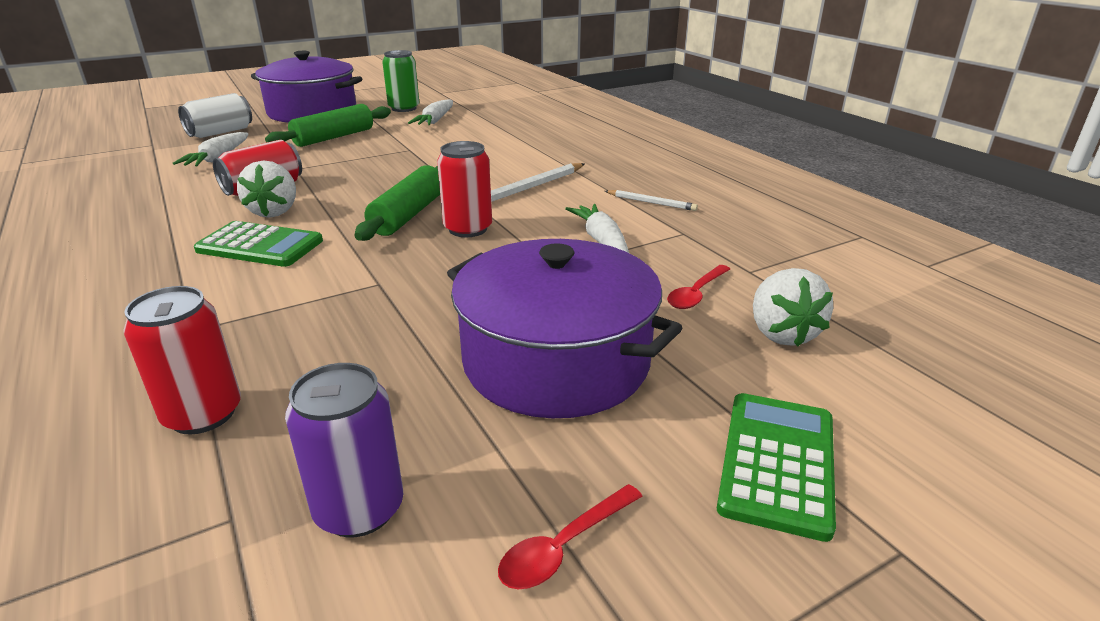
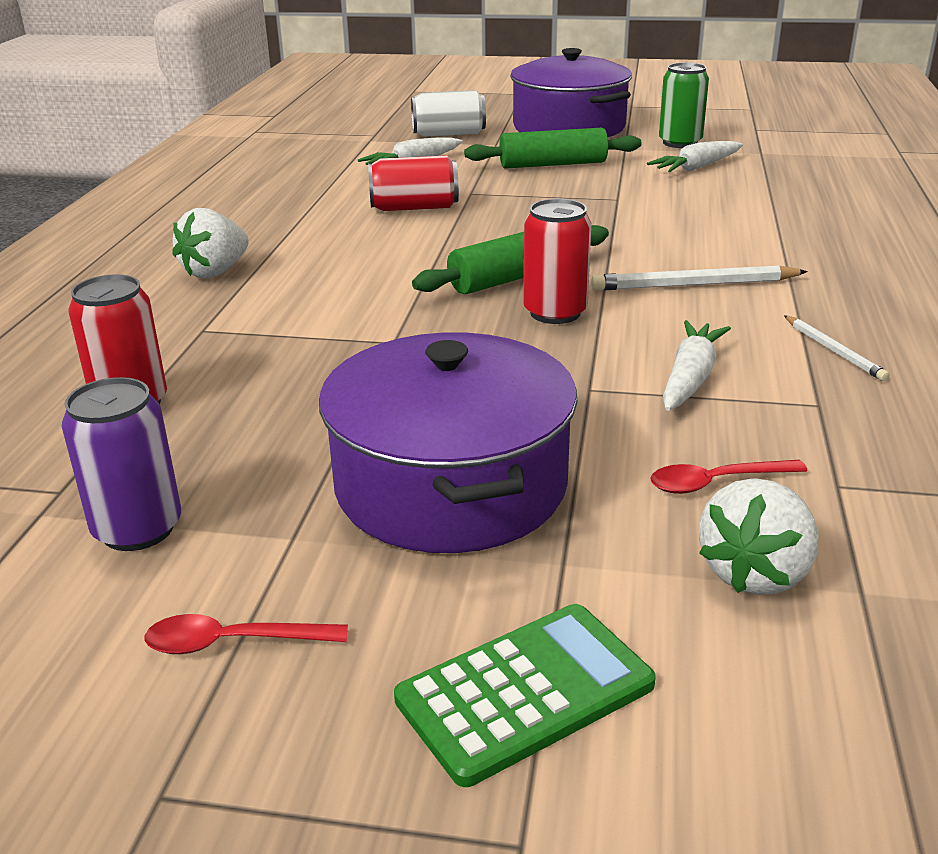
camera: 40 degrees right, 0 degrees up
green calculator [194,221,323,267] -> none
white strawberry [237,160,296,218] -> white strawberry moved to [172,208,248,279]

